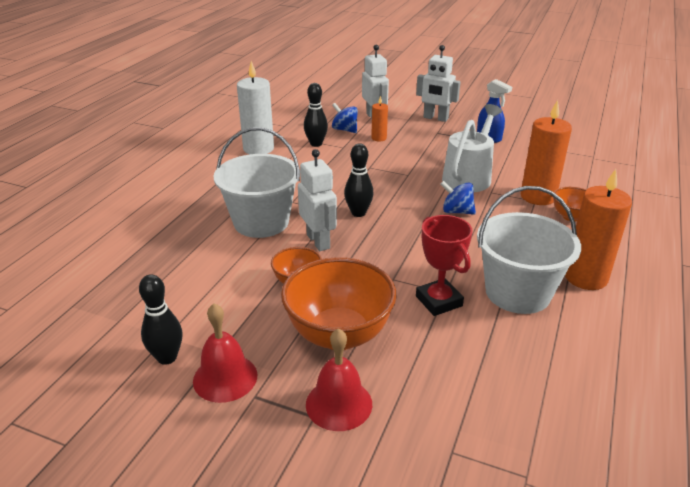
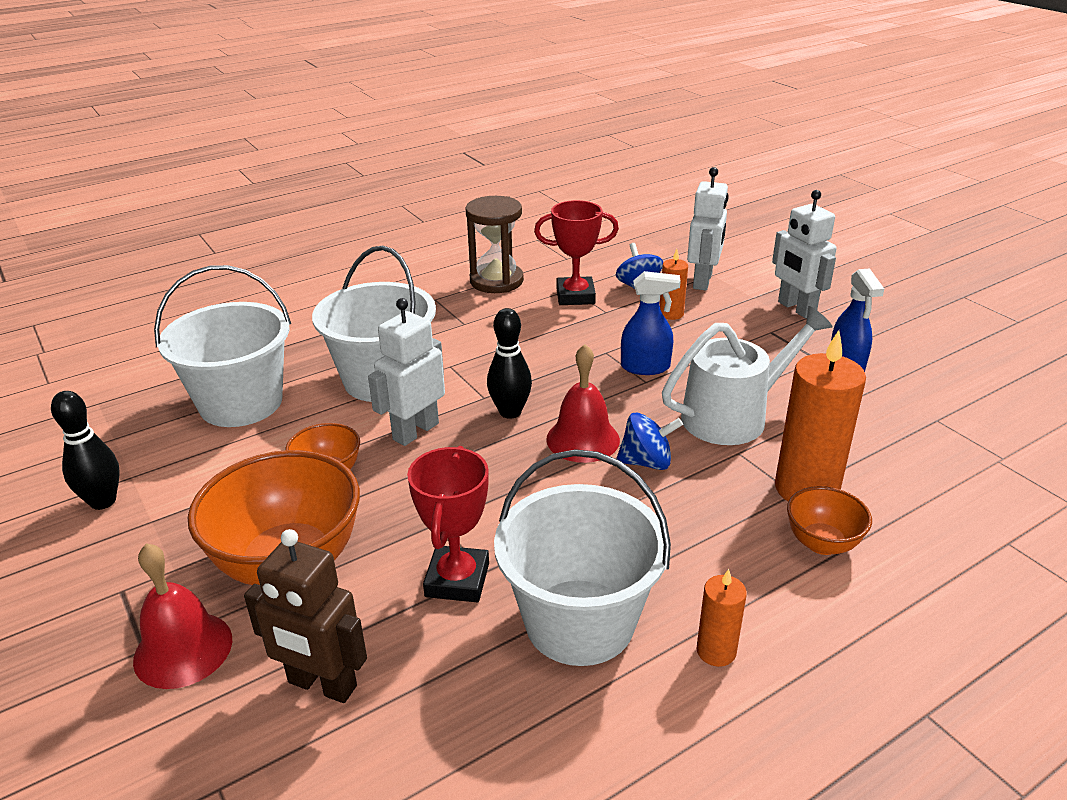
camera: 35 degrees right, 0 degrees up
red bell [193,303,257,403] -> red bell moved to [546,344,620,463]
white candle [237,61,274,154] -> brown hourglass [465,196,524,293]
white robot [298,149,337,251] -> white robot turned 150 degrees counterclockwise [368,298,445,446]
black bowling pin [304,83,328,147] -> red trophy [534,200,619,305]
blue spinning top [440,181,476,215] -> blue spinning top turned 120 degrees clockwise [616,413,683,470]
orange candle [565,169,632,290] -> orange candle [697,569,747,667], size x0.51
none -> white bucket [154,265,291,427]
none -> brown robot [244,529,367,703]
none -> blue spray bottle [621,271,681,375]

